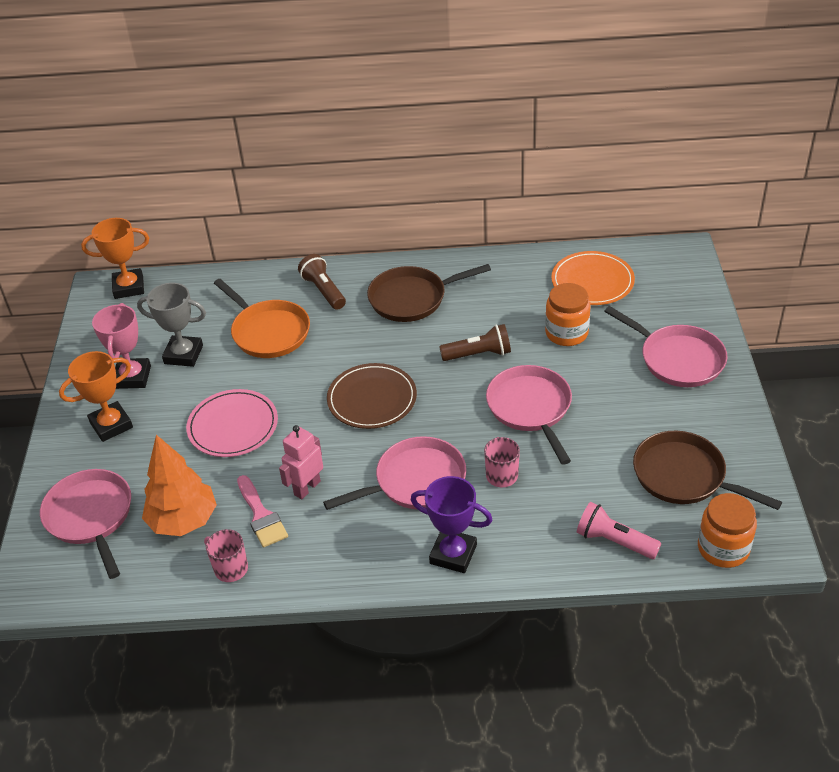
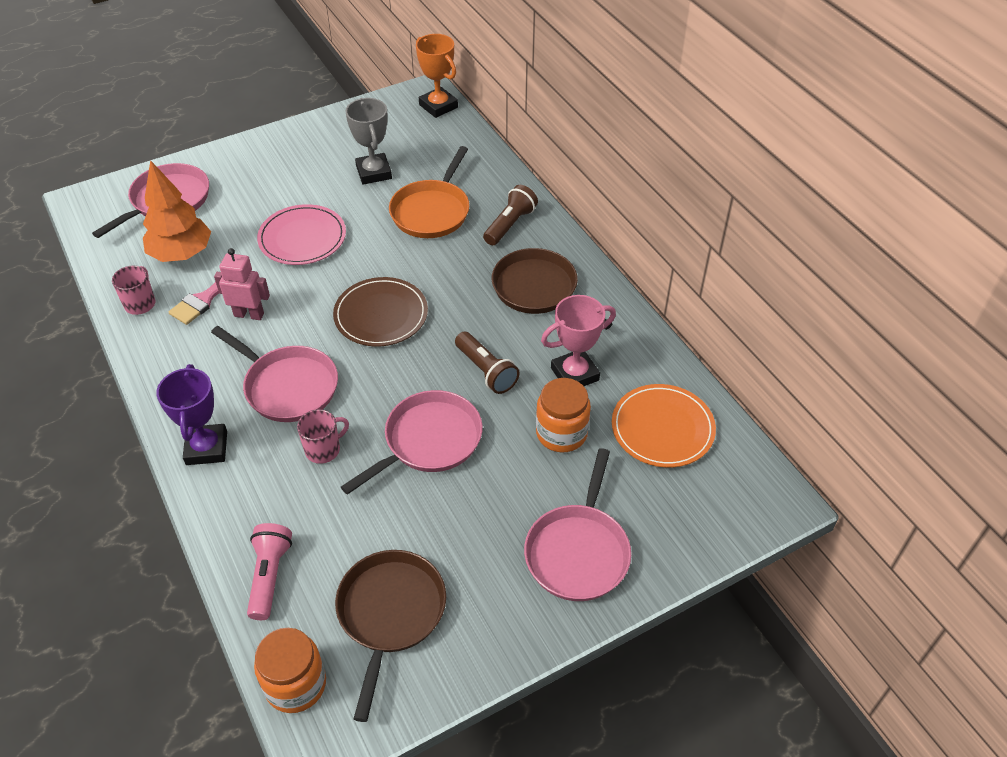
camera: 60 degrees right, 5 degrees up
orange trophy [59,351,133,442] -> none
pink trophy [92,303,151,389] -> pink trophy moved to [541,295,616,386]

